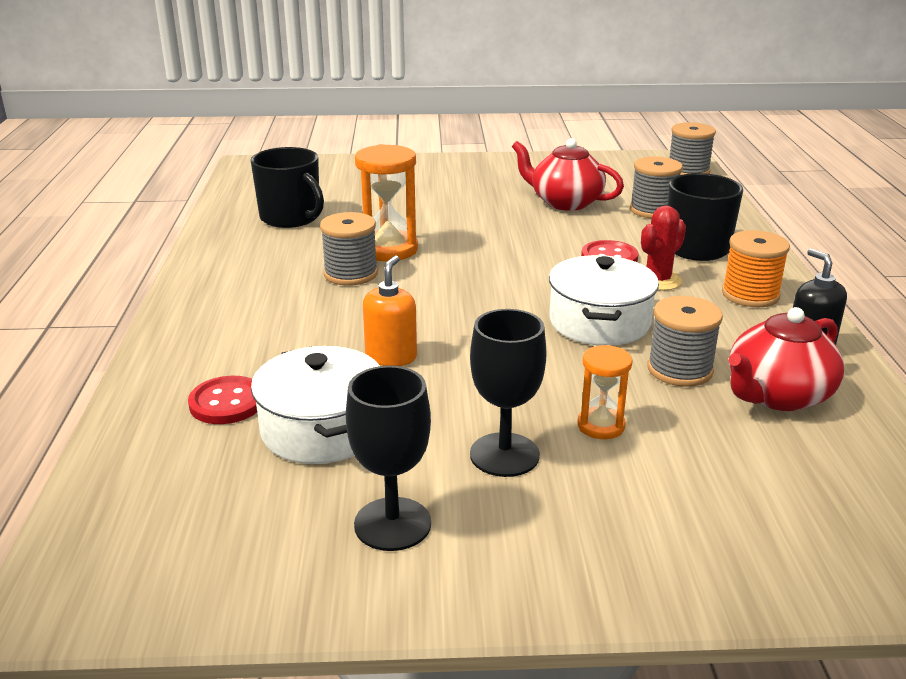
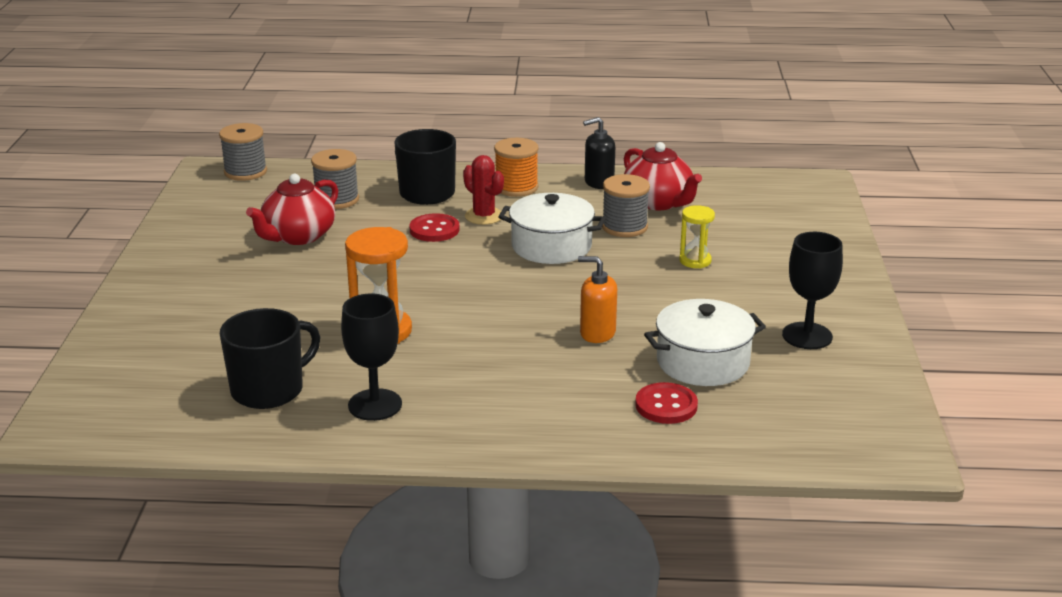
camera: 85 degrees left, 0 degrees up
grey spool [320,212,378,286] -> none
black goblet [470,309,547,477] -> black goblet moved to [341,294,402,421]
orange hourglass [578,345,632,439] -> yellow hourglass [679,205,715,269]

